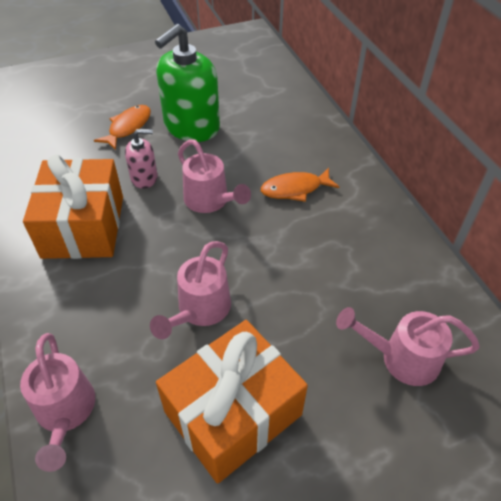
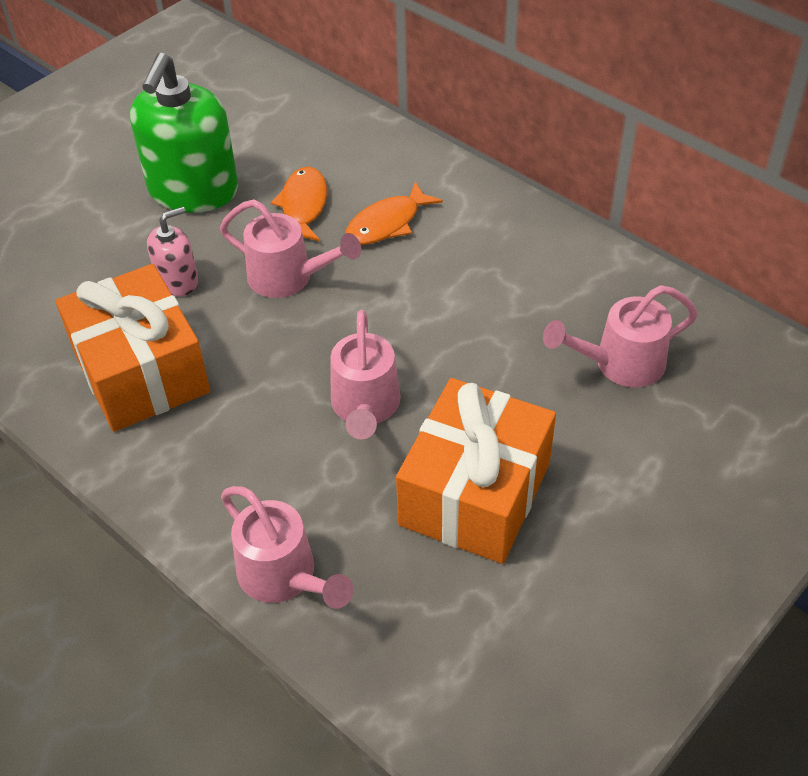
camera: 25 degrees left, 0 degrees up
orange fish [94,105,151,150] -> orange fish moved to [271,167,327,241]

